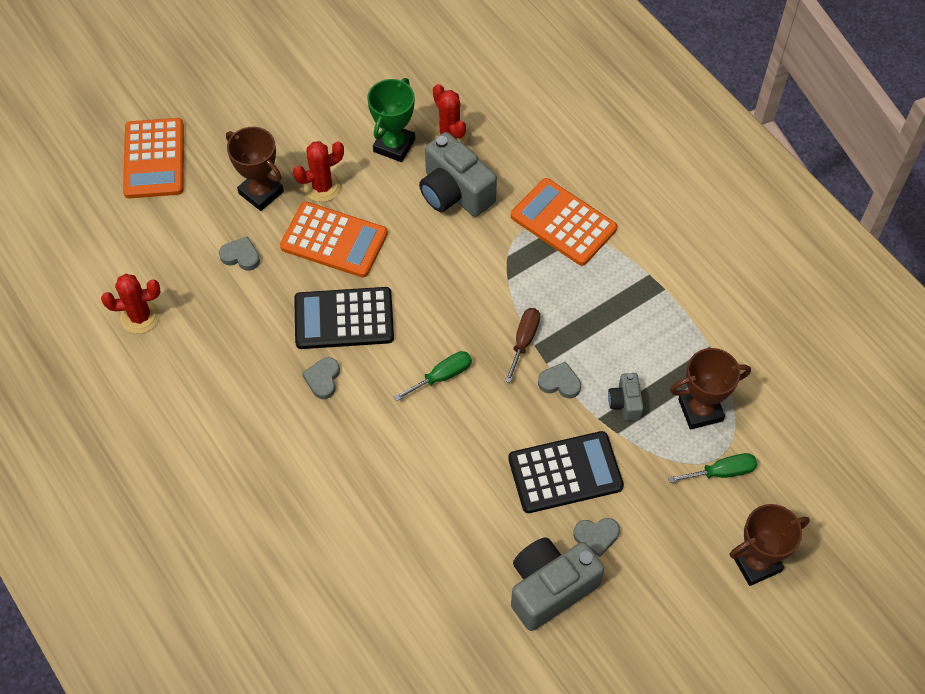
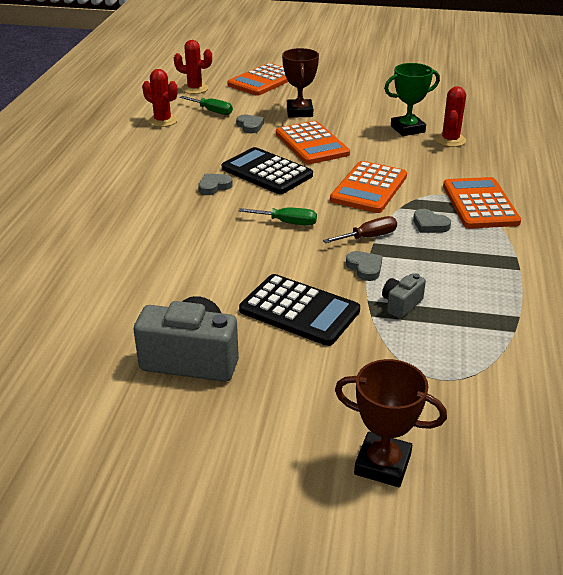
camera: 45 degrees right, 25 degrees down
red cactus [293,141,344,202] -> red cactus moved to [174,40,212,94]
grey camera [419,132,497,217] -> none
grey heart [573,518,620,557] -> grey heart moved to [413,209,451,233]
green screwdriver [668,453,757,483] -> green screwdriver moved to [180,96,233,115]
brown trophy [670,348,751,430] -> none
none -> orange calculator [330,161,407,213]

